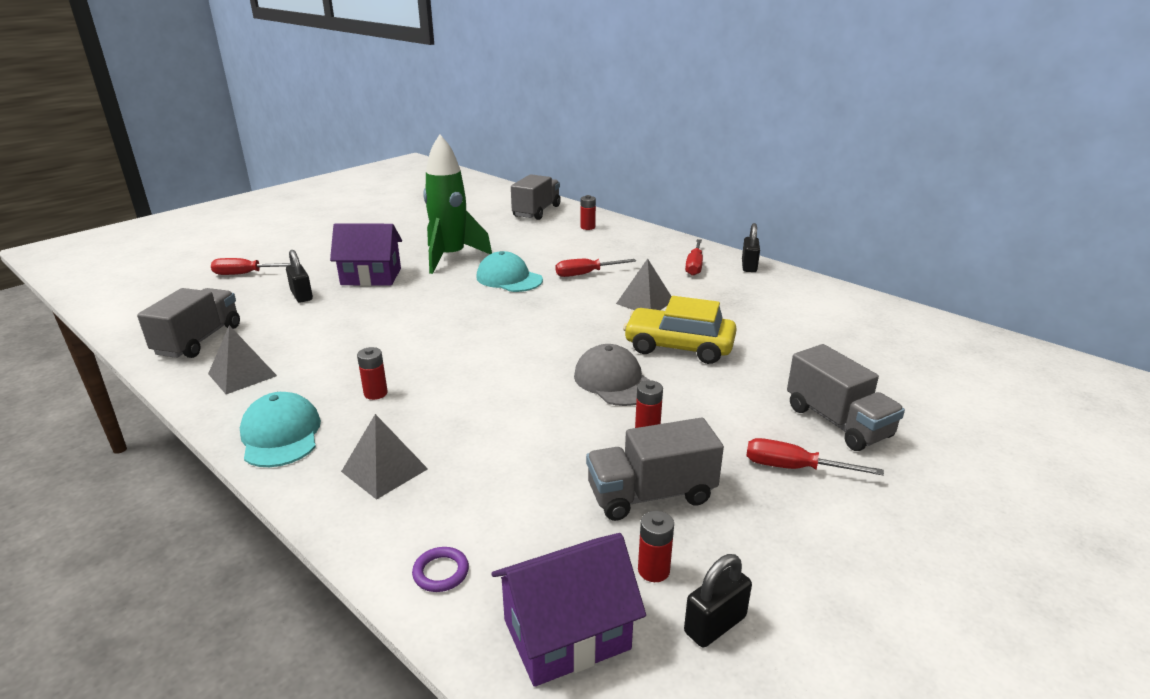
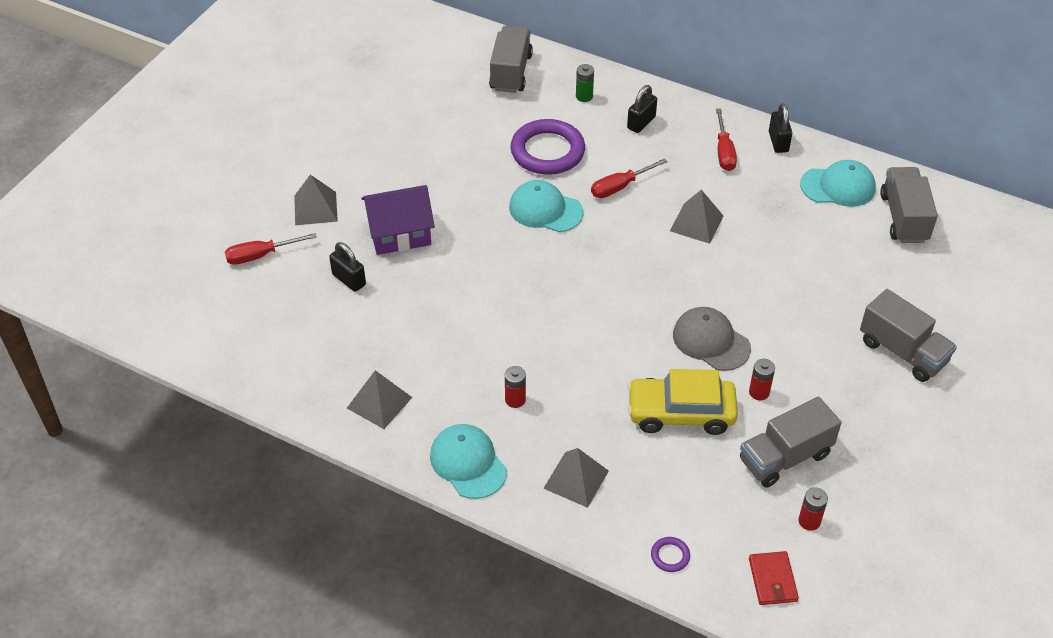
camera: 15 degrees left, 20 degrees up
grey truck [137,288,240,358] -> grey truck moved to [880,167,938,243]
green rocket [423,134,492,274] -> none
purple house [492,533,646,687] -> red wallet [749,551,799,605]
red battery [580,195,596,230] -> green battery [576,64,594,102]
yellow car [623,296,737,364] -> yellow car moved to [627,369,738,435]
black padlock [684,554,752,648] -> black padlock moved to [627,85,657,133]
red screwdriver [746,438,884,476] -> none
none -> grey pyramid [294,175,338,225]
none -> purple ring [510,119,585,175]
none -> turquoise cap [800,160,876,207]

